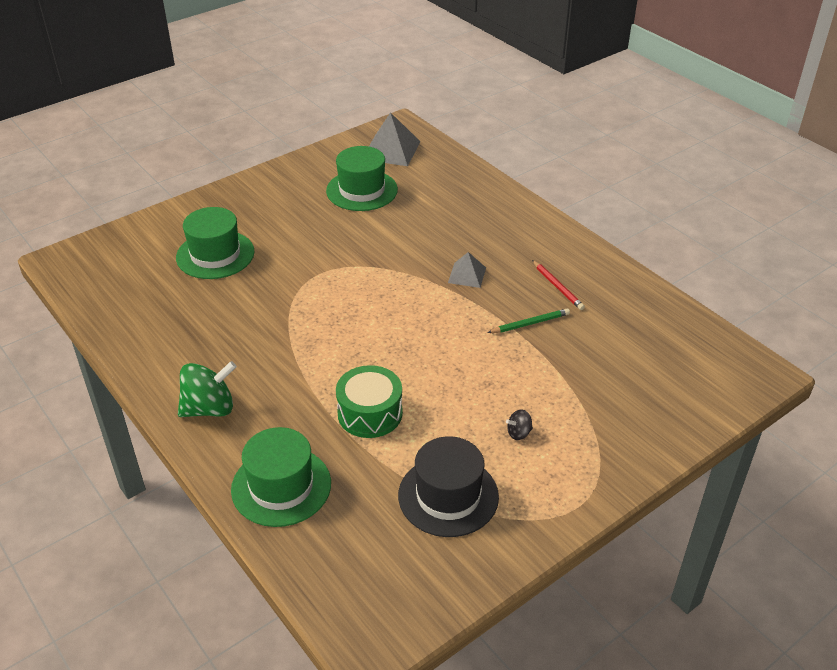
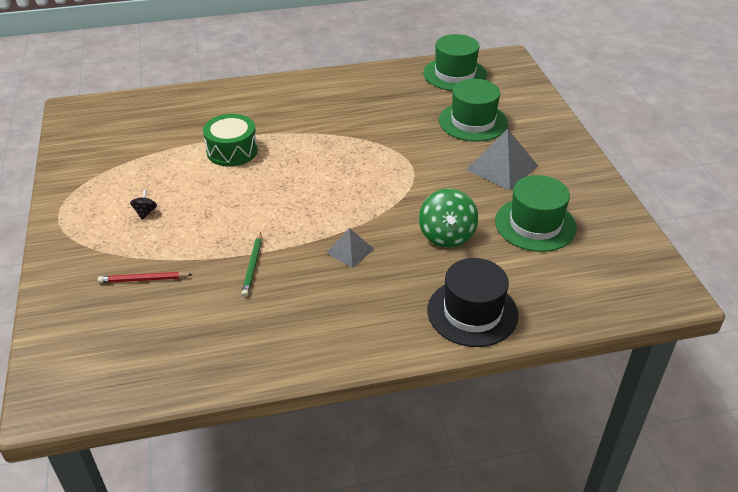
camera: 115 degrees right, 0 degrees up
green spinning top [178,361,237,417] -> green spinning top moved to [419,188,478,248]
green hat [231,427,331,527] -> green hat moved to [423,34,487,91]
grey pyramid [369,112,420,166] -> grey pyramid moved to [466,129,538,191]
black hat [398,436,499,537] -> black hat moved to [427,258,519,347]
red pencil [532,260,585,310] -> red pencil moved to [98,272,193,283]

